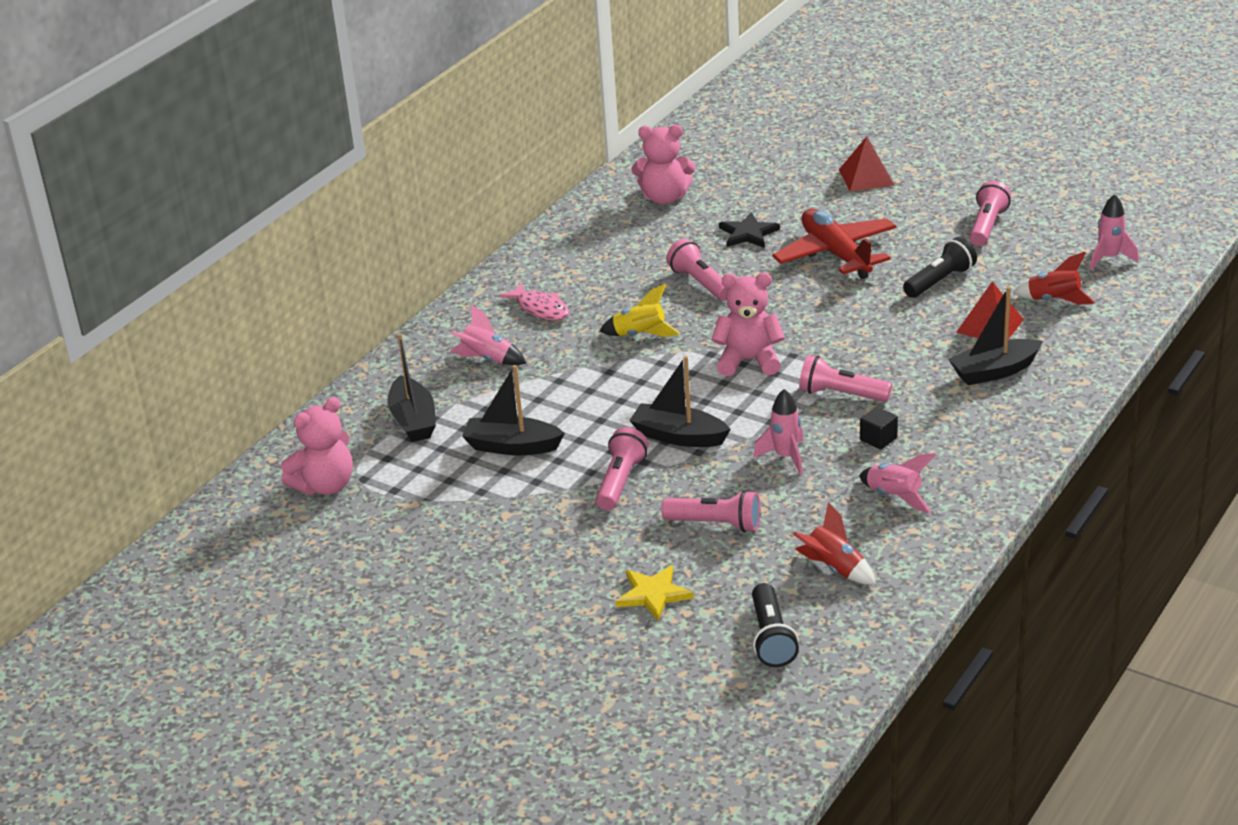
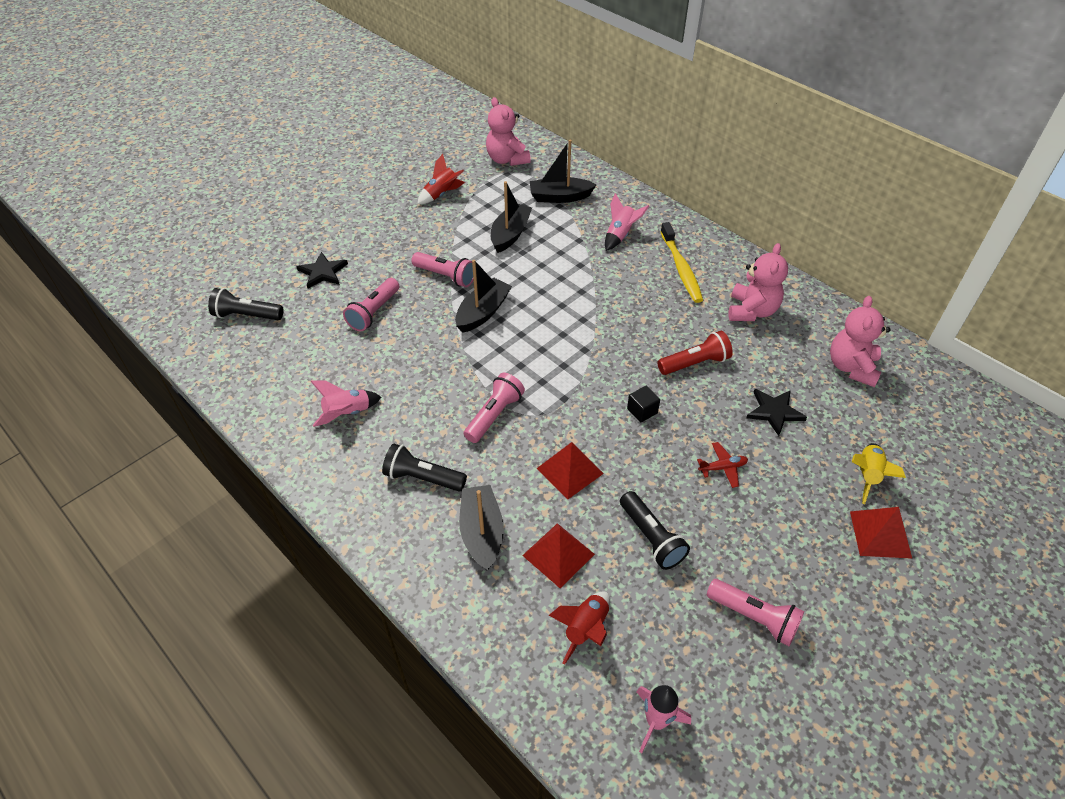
camera: 100 degrees right, 15 degrees up
pink fish [499,282,569,321] -> yellow toothbrush [660,222,703,303]
yellow rocket [600,284,680,337] -> yellow rocket moved to [852,443,906,504]
yellow star [616,565,694,621] -> black star [297,252,348,289]
pink flashlight [666,239,728,301] -> red flashlight [658,331,733,375]
pink teddy bear [711,273,785,376] -> pink teddy bear moved to [729,243,788,321]
pink rocket [753,389,804,475] -> none
red plane [772,209,896,279] -> red plane [697,442,748,488], size x0.42
red rocket [793,502,876,585] -> red rocket moved to [417,154,465,204]
black cube [860,407,898,450] -> black cube moved to [627,386,660,422]
none -> black flashlight [382,443,467,491]
none -> red pyramid [536,442,604,499]

